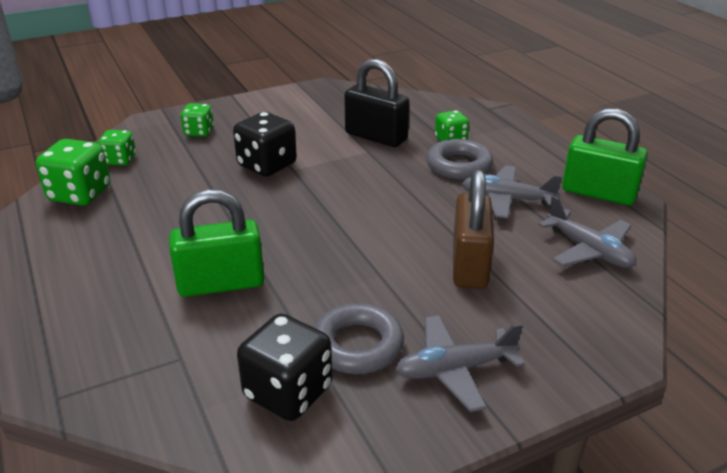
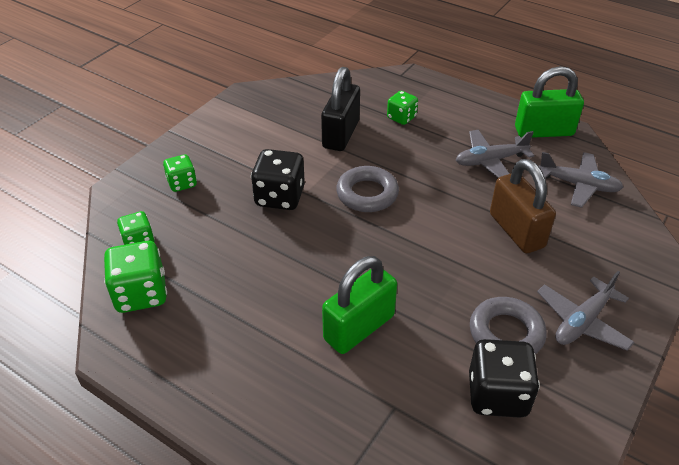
camera: 30 degrees left, 10 degrees up
black padlock [344,59,410,147] -> black padlock turned 75 degrees counterclockwise [321,67,360,151]
grey ring [427,139,493,180] -> grey ring moved to [336,166,399,212]

